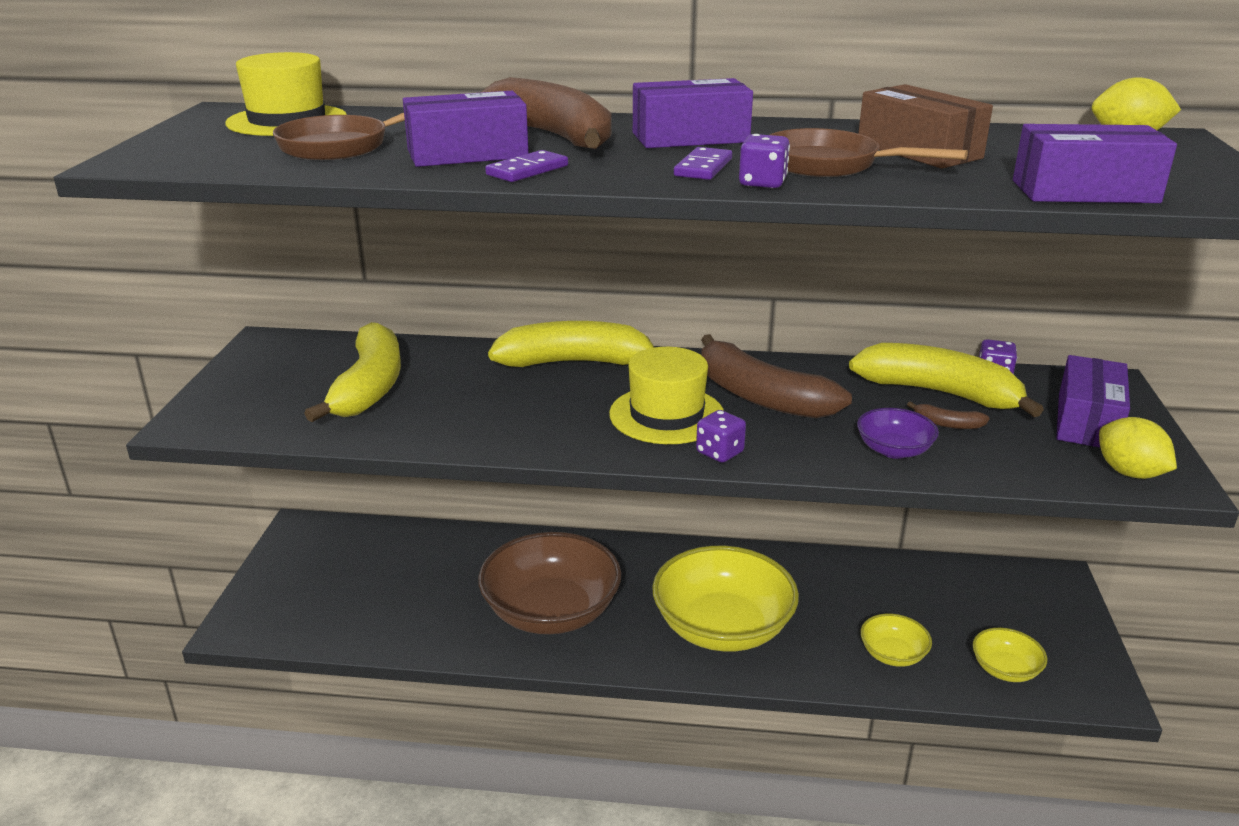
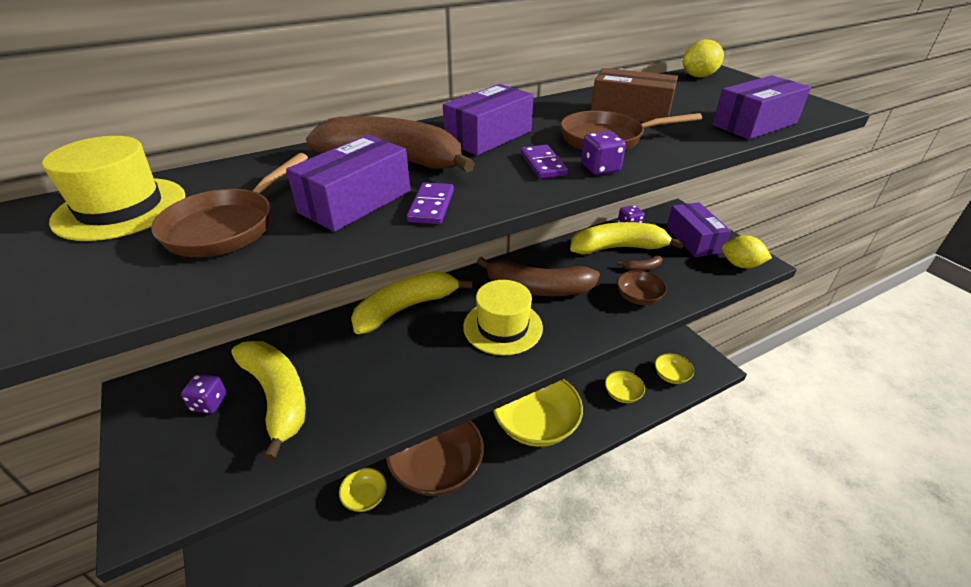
camera: 35 degrees left, 10 degrees up
purple dice [696,410,746,463] -> purple dice moved to [181,374,227,414]
purple bowl [857,408,939,459] -> brown bowl [617,270,667,305]
none -> yellow bowl [339,467,387,512]

